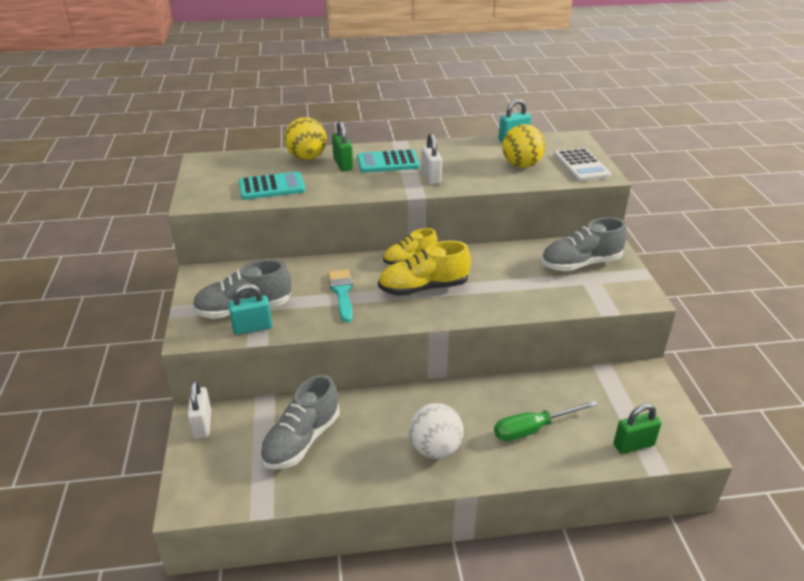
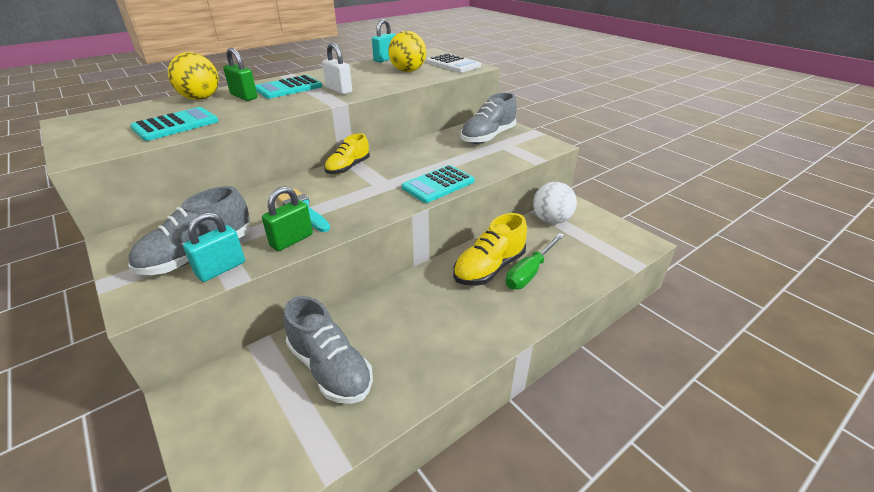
camera: 30 degrees left, 0 degrees up
white padlock [187,381,211,439] -> none
grey shoe [260,375,339,469] -> grey shoe turned 45 degrees counterclockwise [283,296,373,404]
yellow shoe [378,241,471,296] -> yellow shoe moved to [453,213,527,286]
white ball [409,403,464,459] -> white ball moved to [533,182,577,224]
green padlock [613,404,662,454] -> green padlock moved to [262,186,313,251]
none -> turquoise calculator [402,165,475,203]

